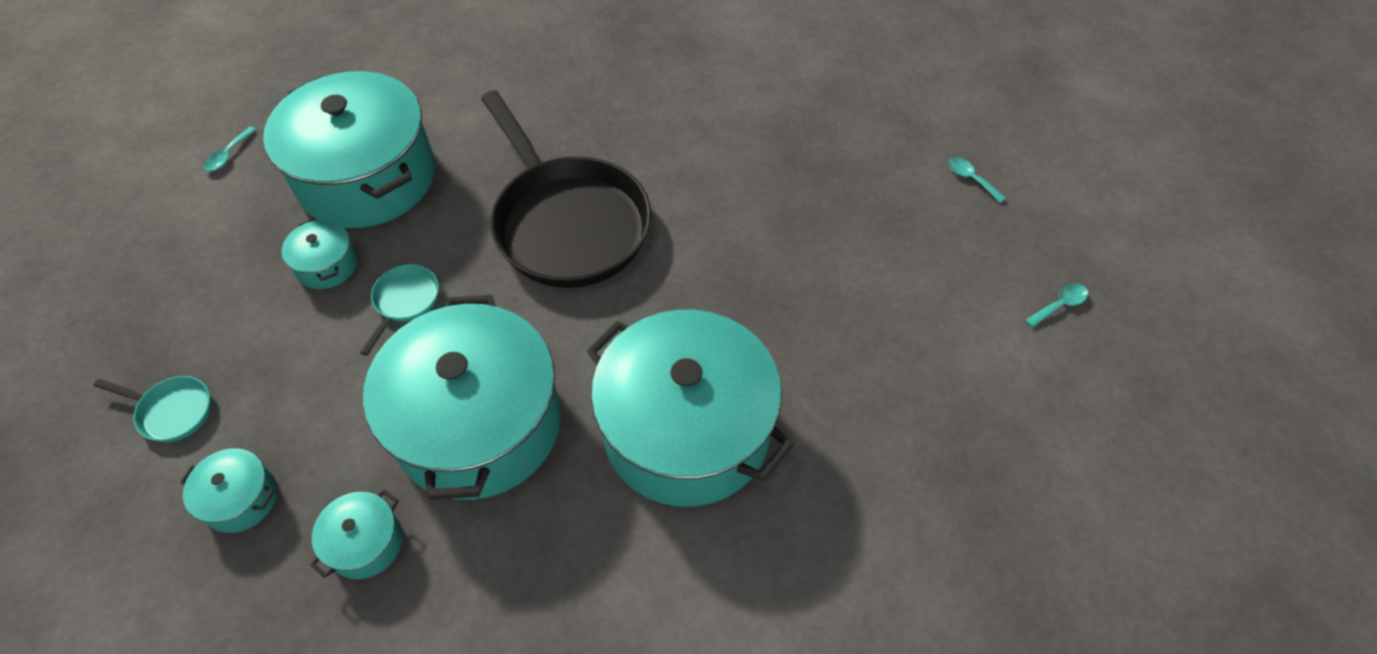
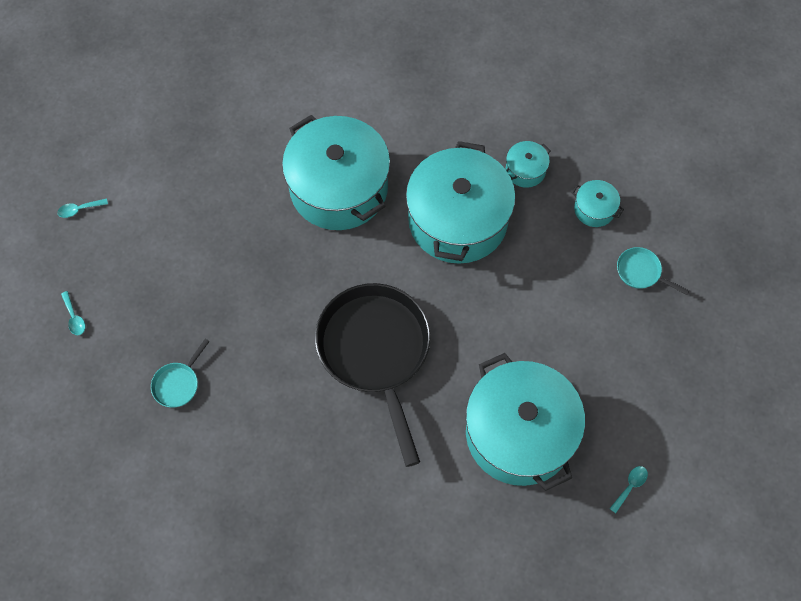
camera: 165 degrees left, 10 degrees up
turquoise pot [282,219,357,289] -> none
turquoise pan [360,264,439,356] -> turquoise pan moved to [151,339,210,408]

